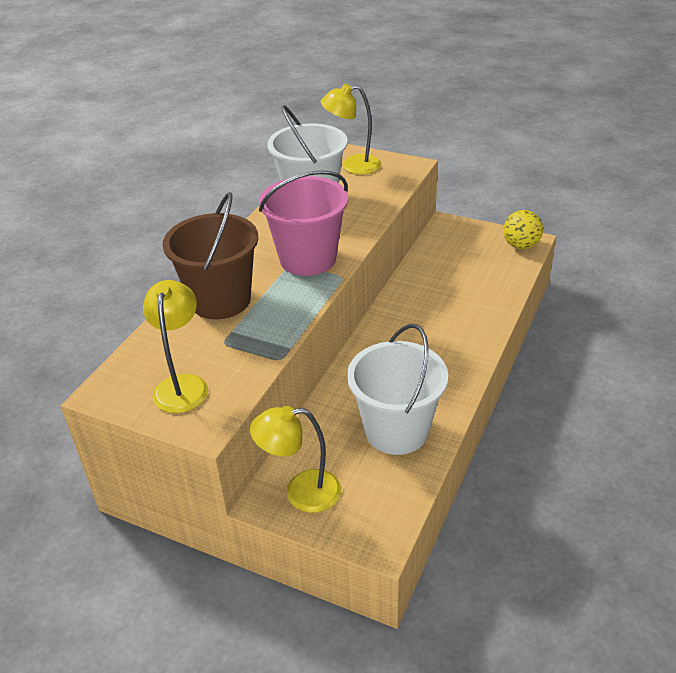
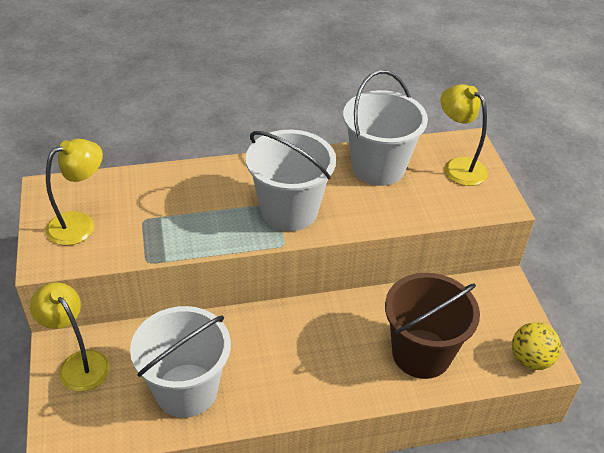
camera: 50 degrees right, 5 degrees up
brown bucket [162,192,258,319] -> brown bucket moved to [385,273,480,379]
pink bucket [259,170,348,276] -> white bucket [246,130,336,231]

